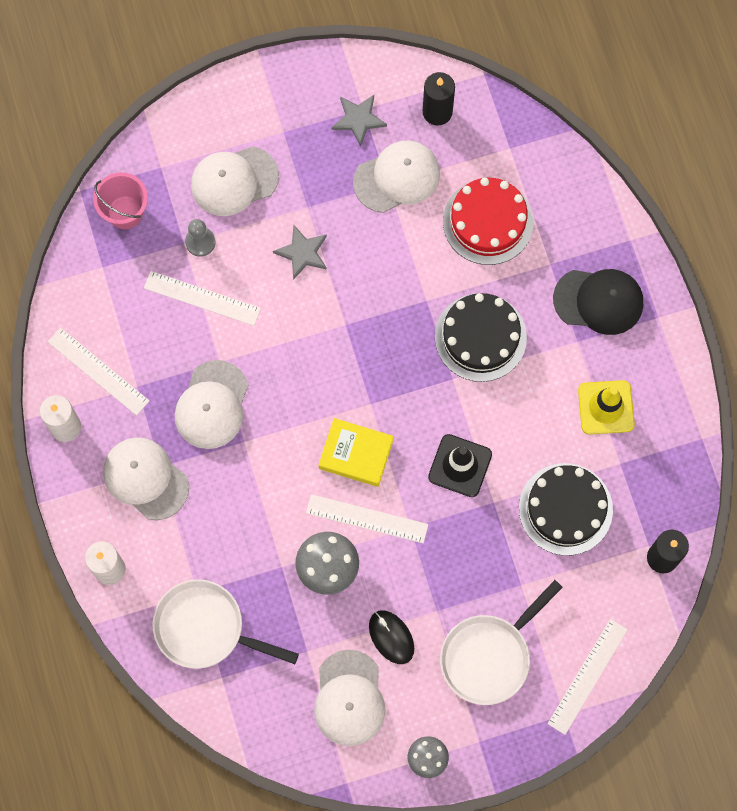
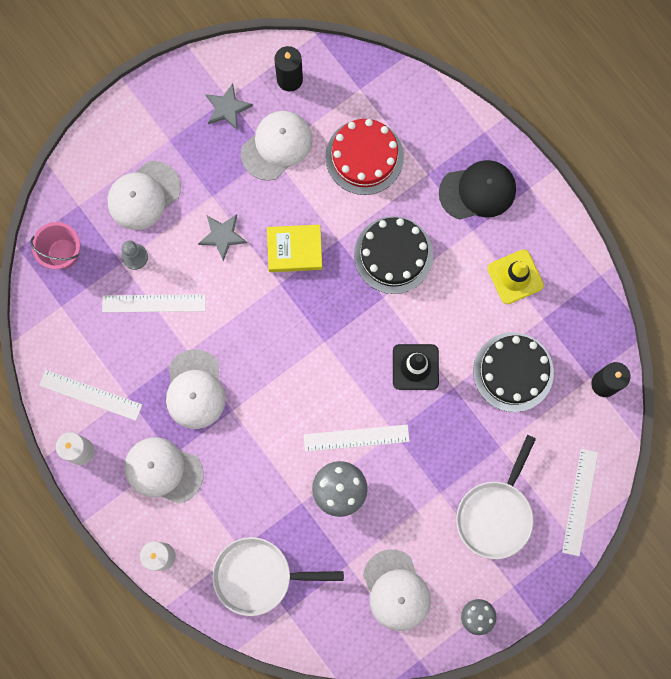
camera: 20 degrees left, 5 degrees up
yellow book [319,418,394,487] -> yellow book moved to [267,225,322,272]
black mouse [369,610,414,664] -> none

